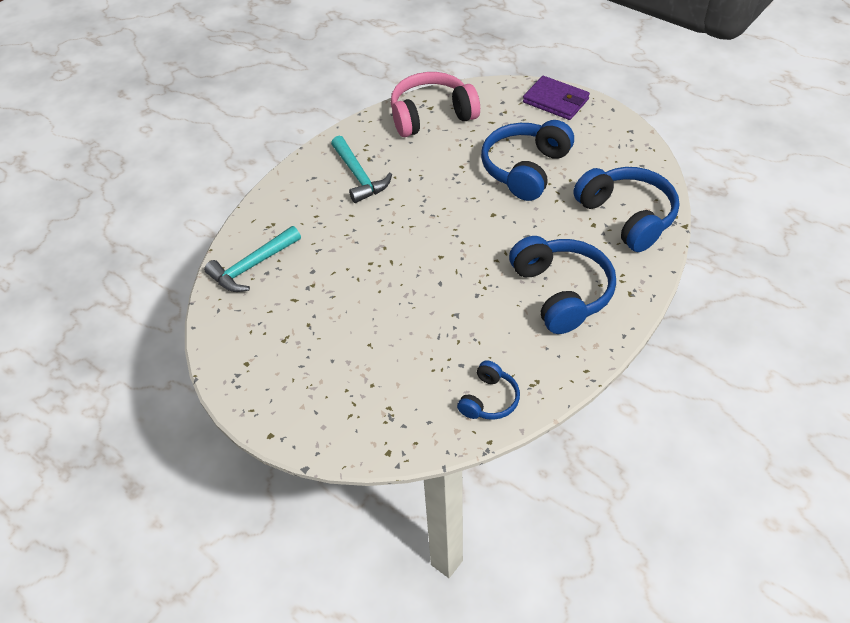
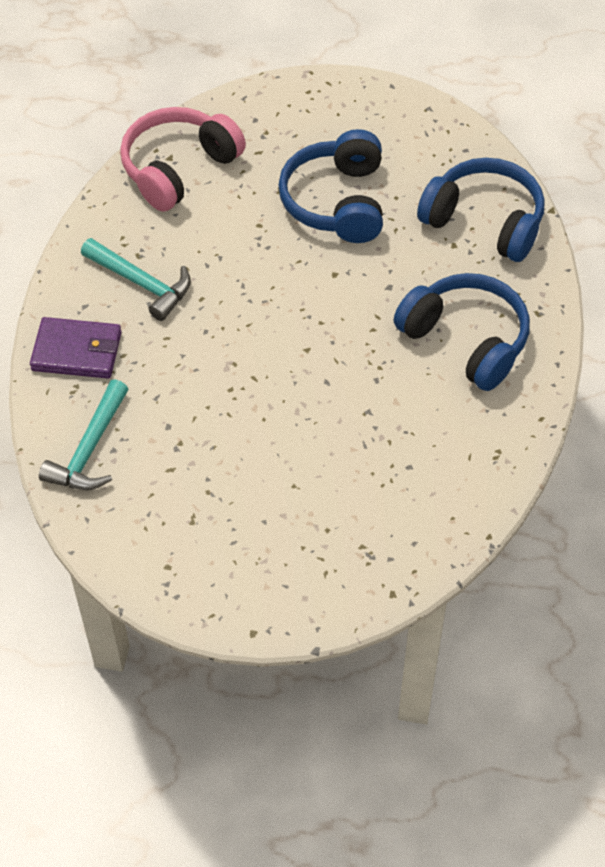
camera: 30 degrees left, 5 degrees up
blue headphones [457,360,520,420] -> none
purple wallet [523,76,590,120] -> purple wallet moved to [30,317,122,379]

